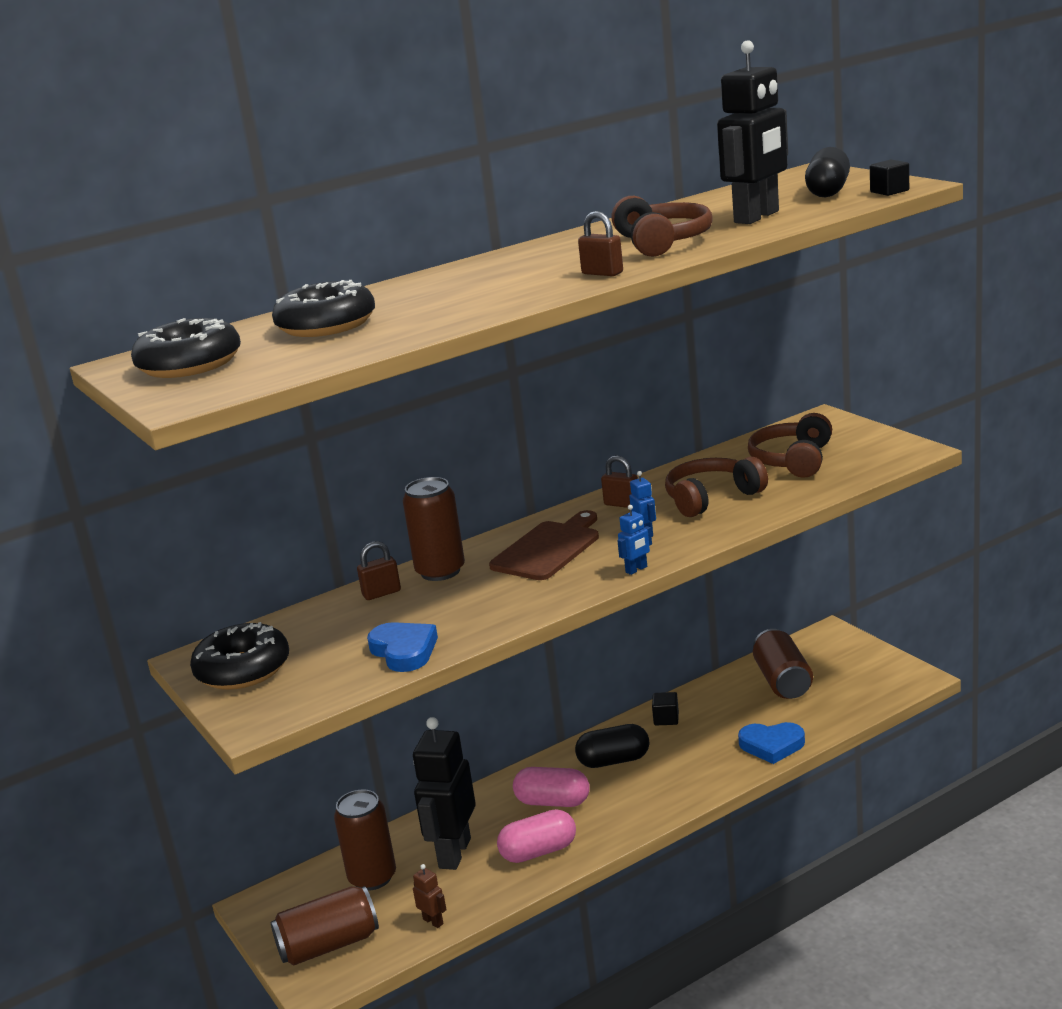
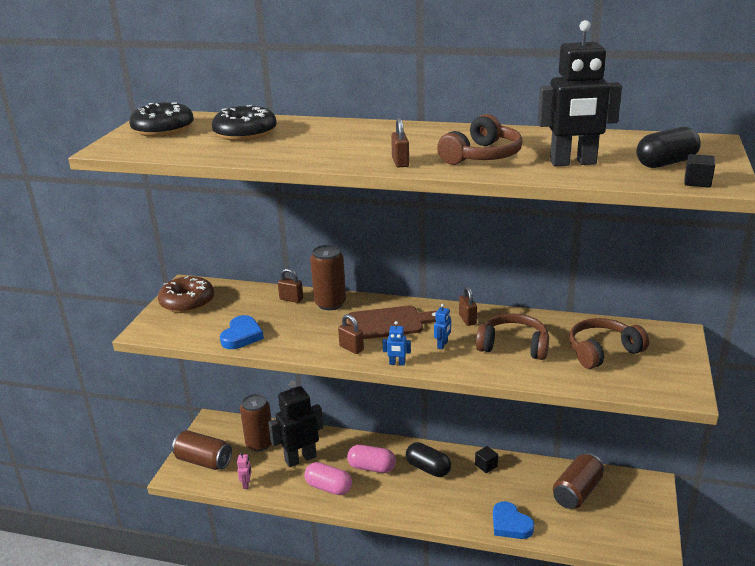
camera: 45 degrees right, 5 degrees up
black donut [190,622,289,690] -> brown donut [158,276,214,313]
brown robot [413,864,446,928] -> pink robot [237,452,252,489]
pink capsule [513,767,590,807] -> pink capsule turned 45 degrees counterclockwise [347,445,396,473]
none -> brown padlock [338,314,364,354]

